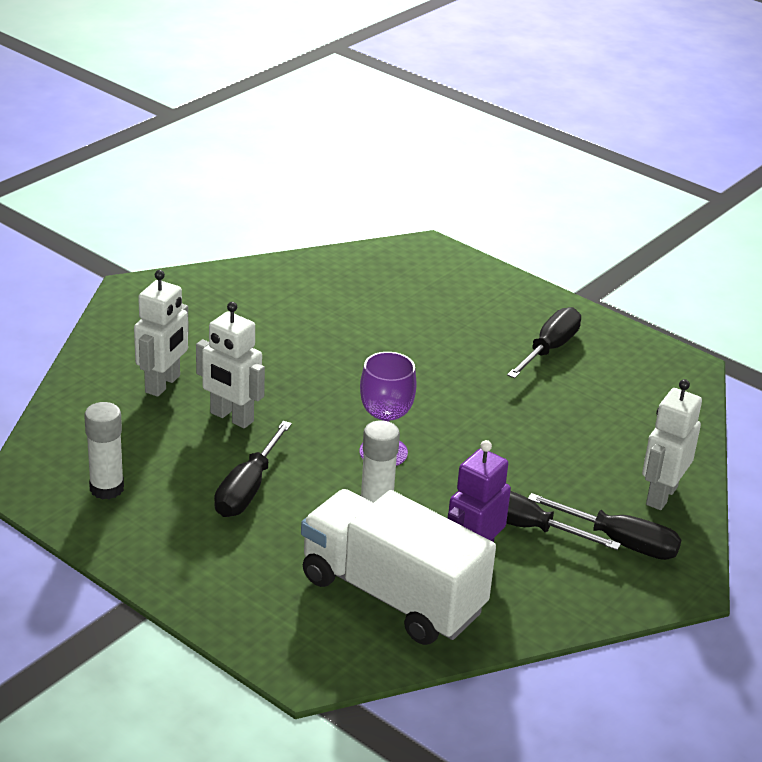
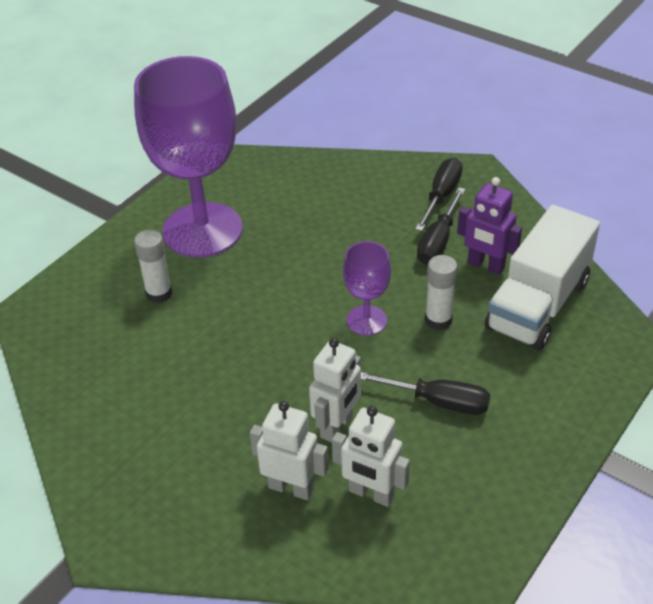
camera: 90 degrees left, 10 degrees up
white glue stick [84,402,124,499] -> white glue stick moved to [134,230,172,303]
black screwdriver [507,307,581,378] -> purple goblet [134,56,243,257]
white robot [642,379,702,510] -> white robot moved to [332,406,410,507]

